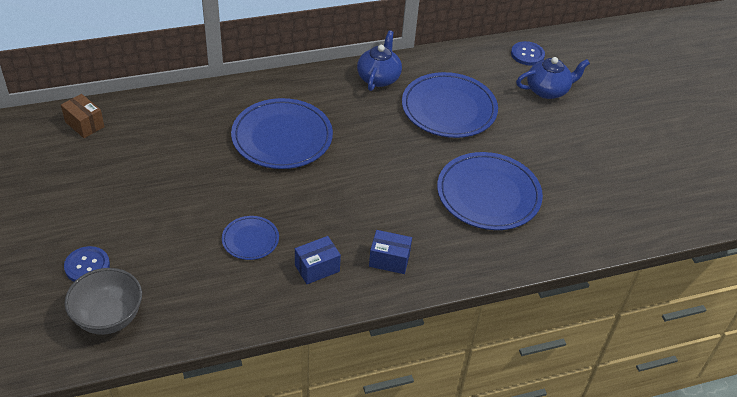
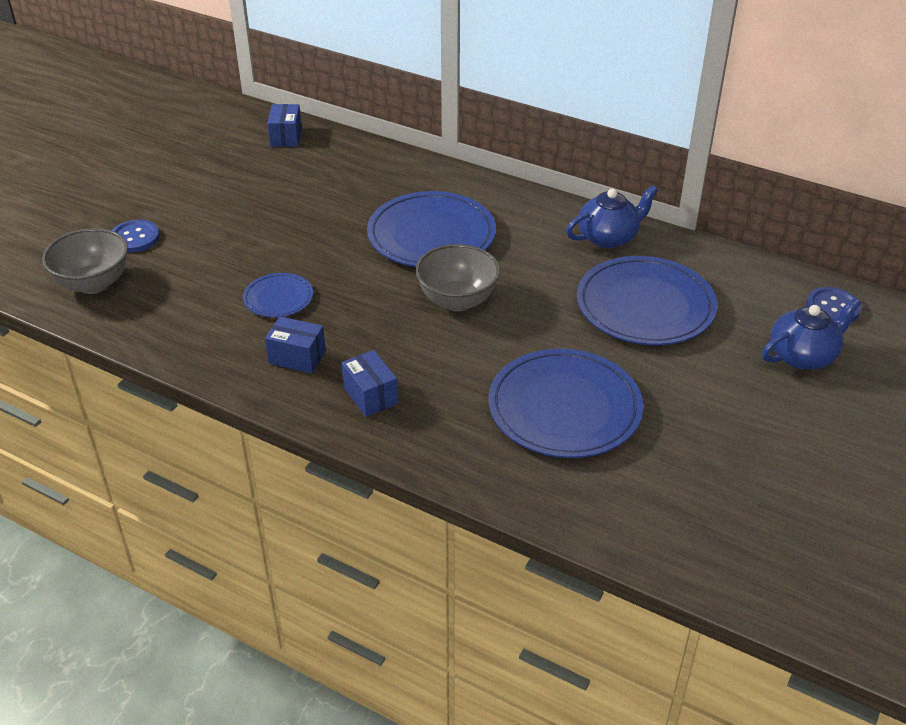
camera: 50 degrees right, 5 degrees down
brown box [61,94,105,138] -> blue box [267,104,302,147]
blue teapot [516,57,590,99] -> blue teapot turned 60 degrees counterclockwise [762,298,861,370]
none -> grey bowl [415,244,500,311]

